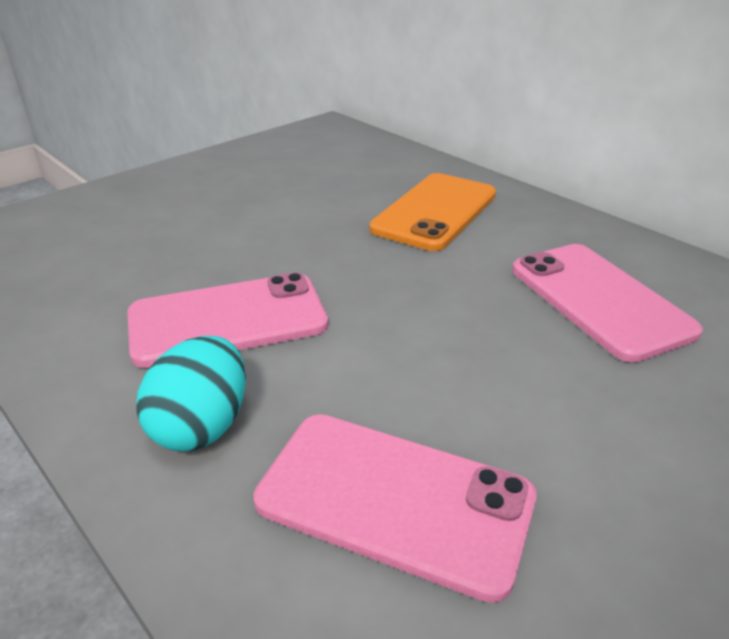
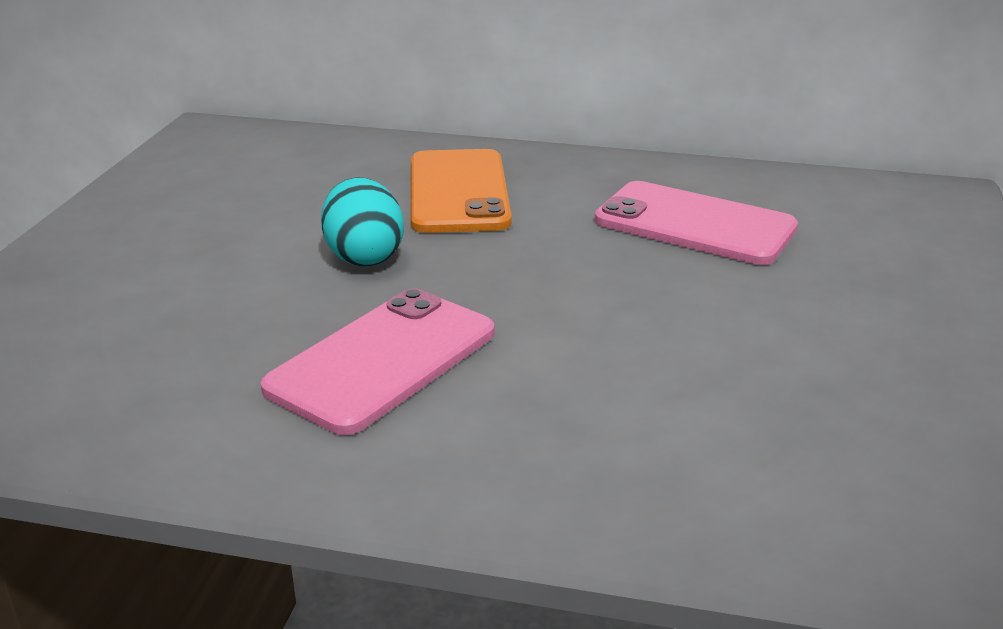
camera: 35 degrees left, 5 degrees down
turquoise egg [136,336,246,452] -> turquoise egg moved to [321,178,404,266]
pink phone [254,414,536,603] -> none

